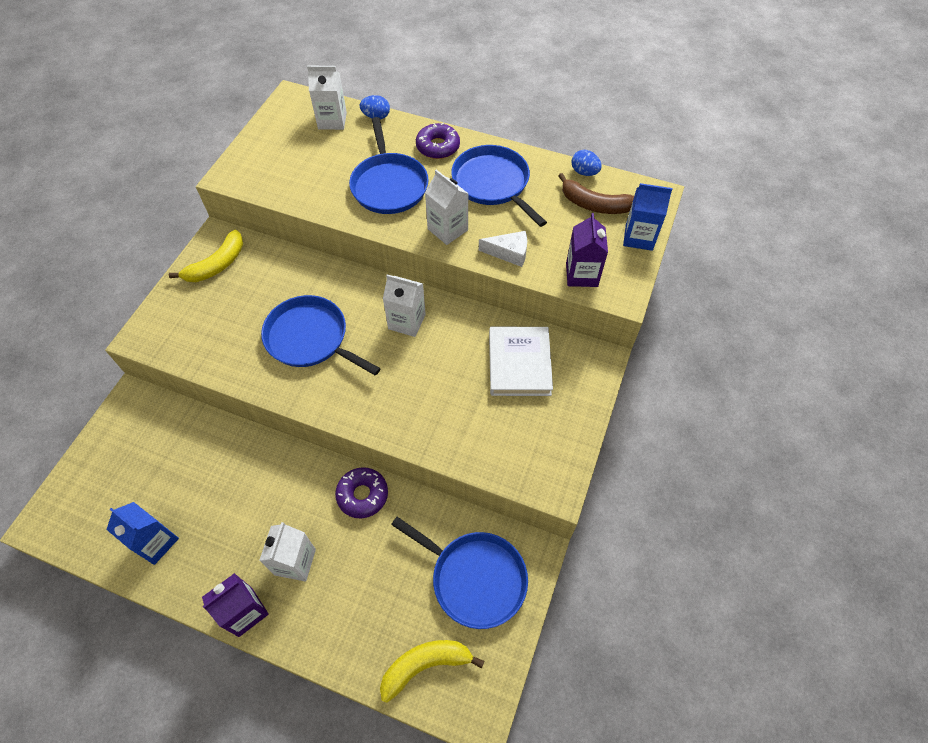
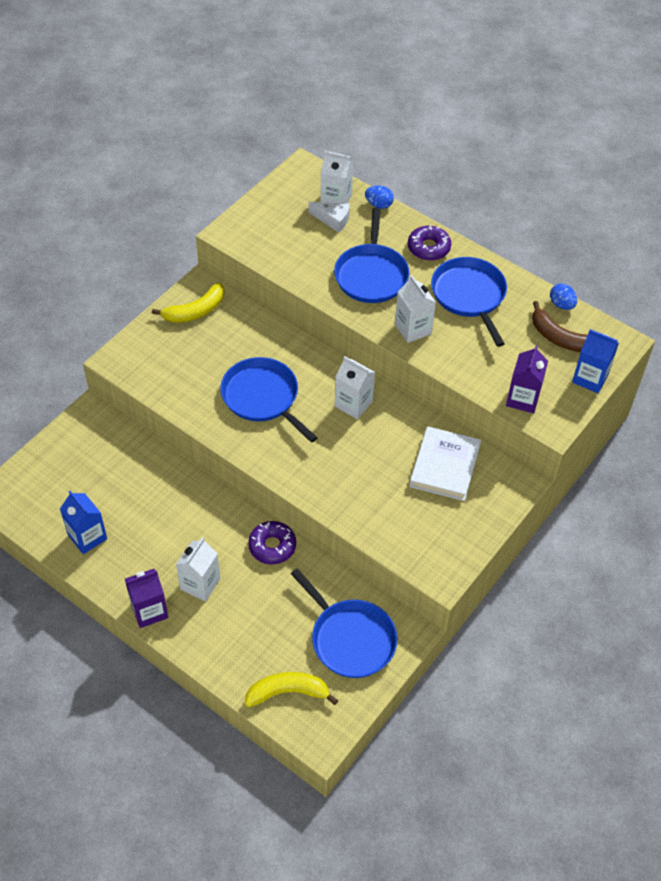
camera: 15 degrees right, 5 degrees down
white cheese [479,231,527,267] -> white cheese moved to [308,202,350,233]

